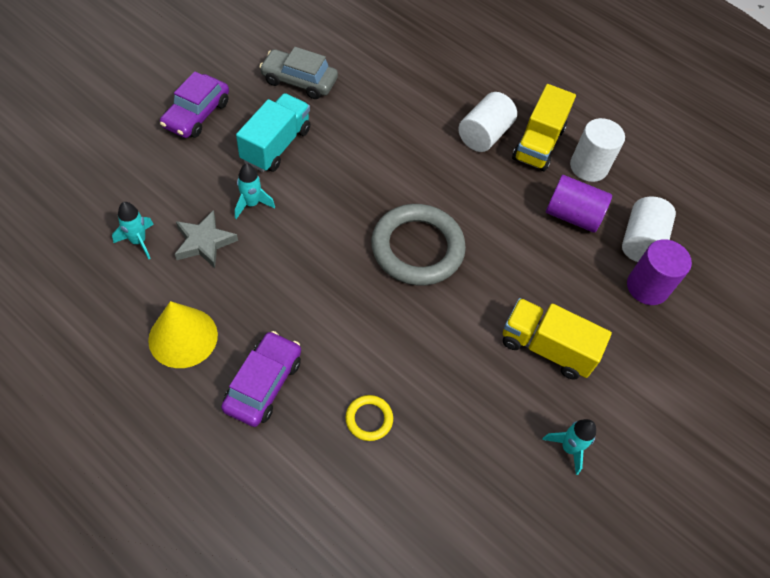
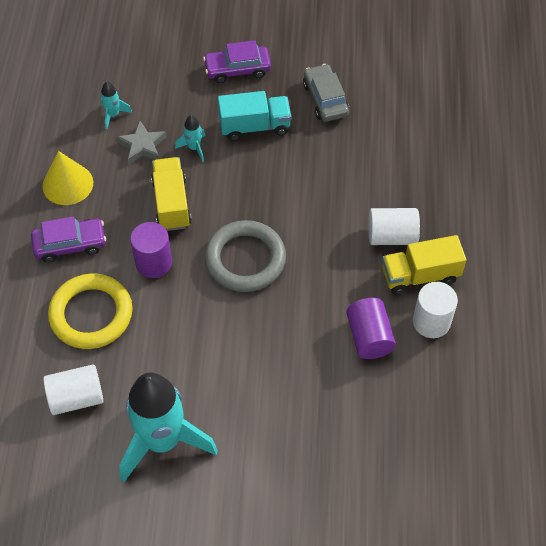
camera: 60 degrees right, 0 degrees up
yellow ring [345,395,393,441] -> yellow ring [48,274,132,349], size x2.26
yellow truck [503,298,612,380] -> yellow truck moved to [151,157,192,231]
turquoise rocket [542,419,596,475] -> turquoise rocket [119,373,218,483], size x2.48
white cylinder [622,196,676,262] -> white cylinder moved to [43,364,103,415]
purple cylinder [627,239,692,305] -> purple cylinder moved to [130,222,172,278]

